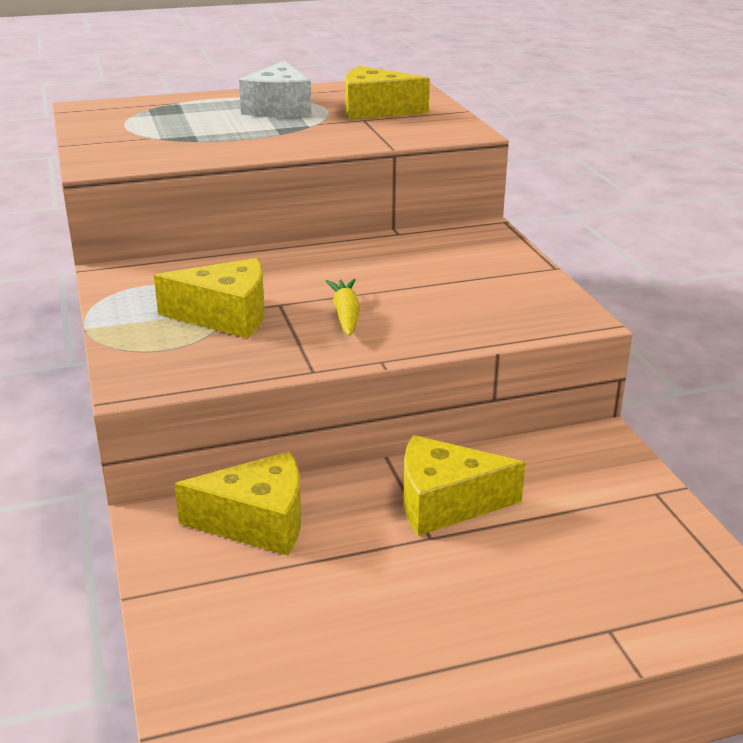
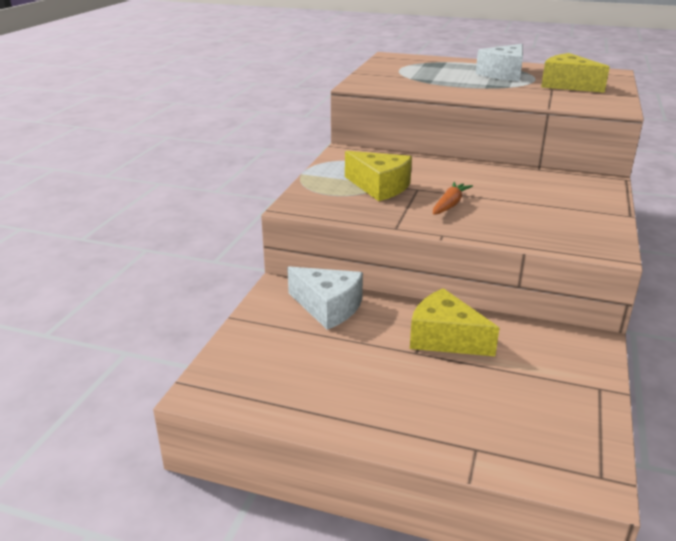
camera: 35 degrees right, 0 degrees up
yellow cheese [174,451,301,556] -> white cheese [287,266,363,330]
yellow carrot [326,279,360,336] -> orange carrot [433,182,473,215]

